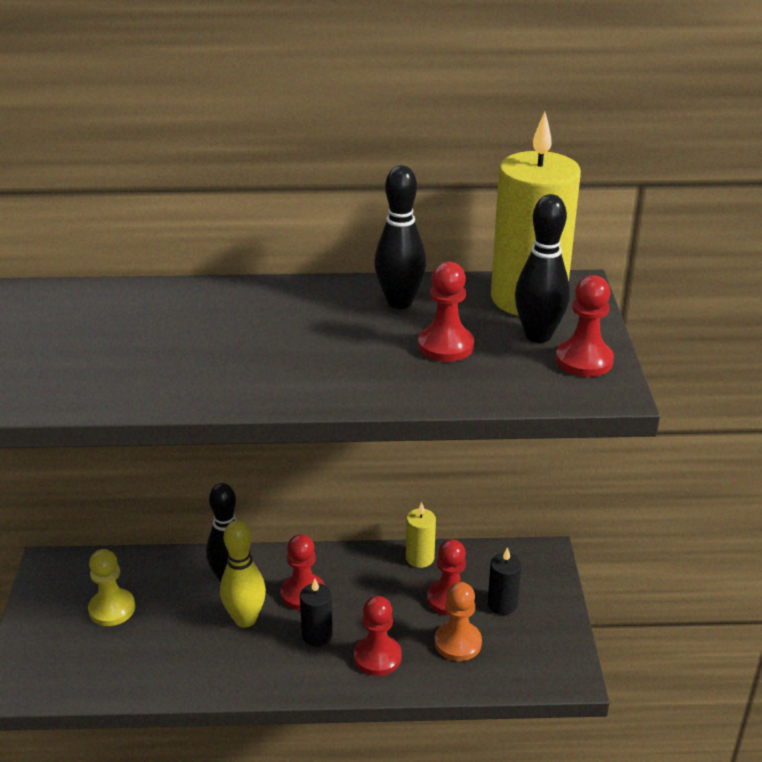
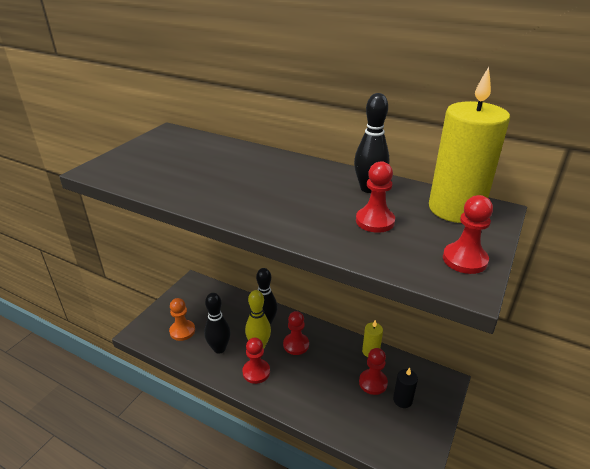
camera: 30 degrees right, 0 degrees up
yellow pawn [88,549,135,626] -> none
black candle [300,579,333,647] -> none
red pawn [354,596,402,676] -> red pawn moved to [242,338,270,384]
orange pawn [435,582,482,661] -> orange pawn moved to [169,298,195,341]
black bowling pin [515,194,570,343] -> black bowling pin moved to [204,293,231,354]

